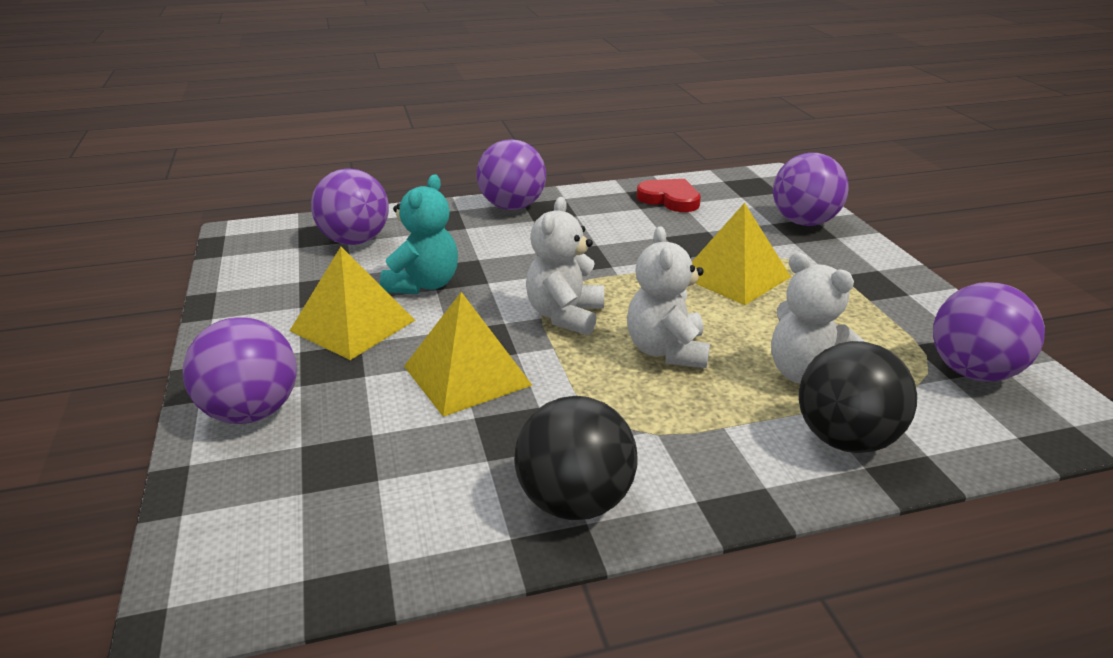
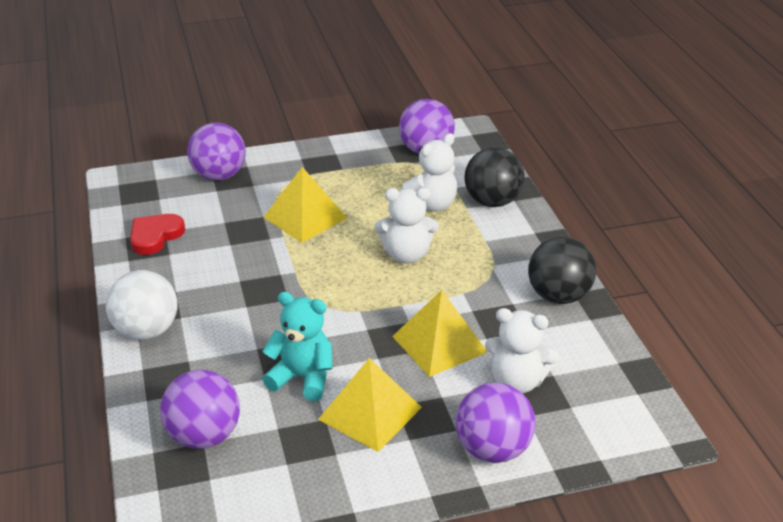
camera: 90 degrees left, 5 degrees up
purple ball [477,139,546,210] -> white ball [106,270,178,340]
white teddy bear [526,197,604,335] -> white teddy bear moved to [485,308,559,394]

